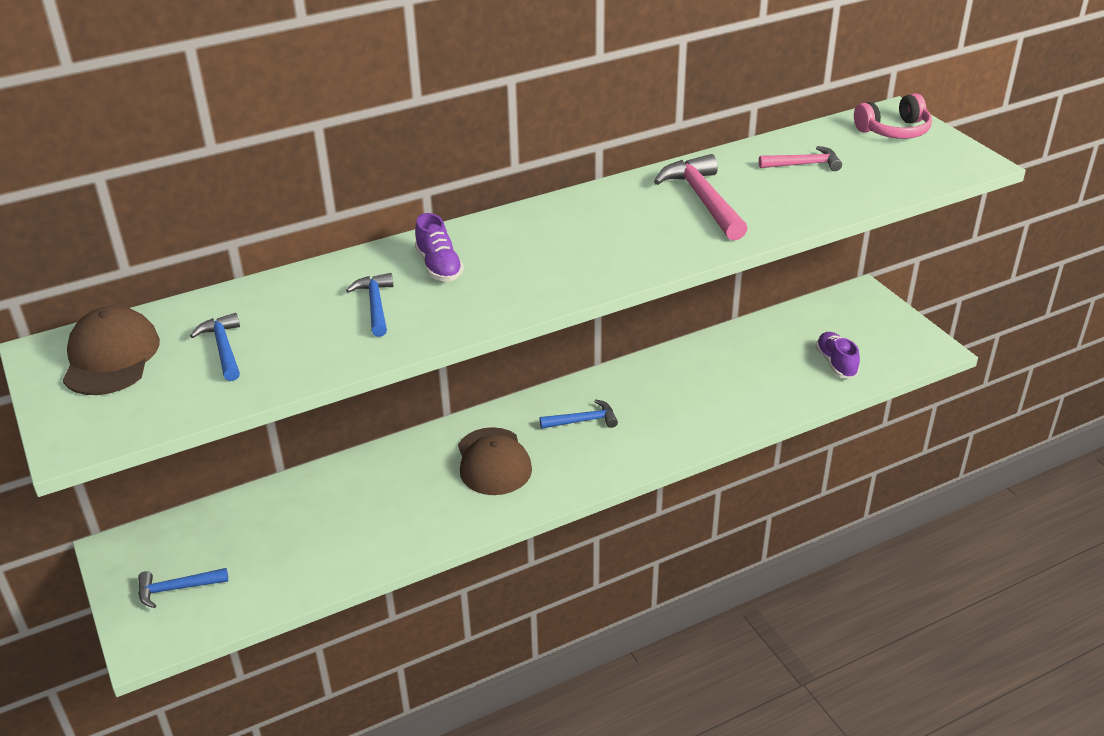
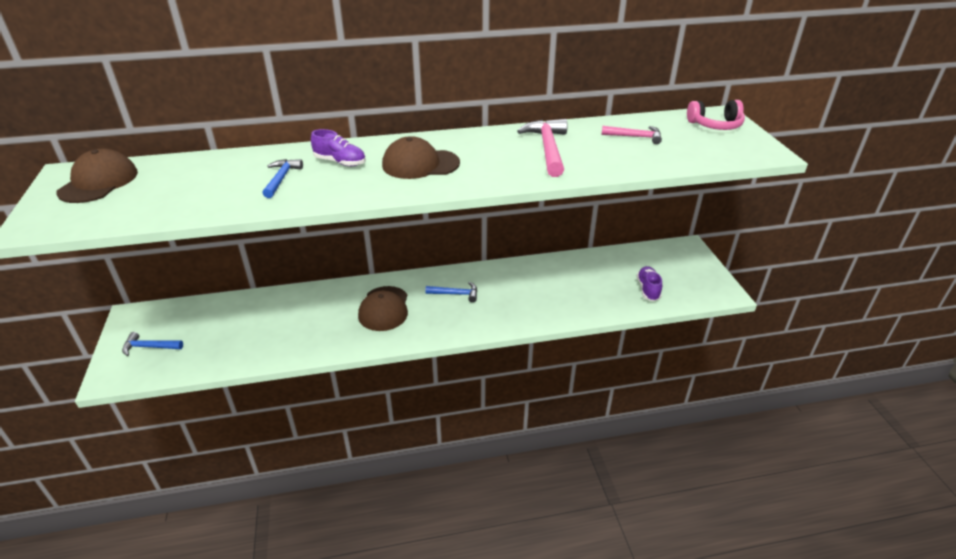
camera: 15 degrees right, 0 degrees up
blue hammer [190,313,240,381] -> none
purple shoe [415,213,464,281] -> purple shoe turned 60 degrees counterclockwise [311,129,366,166]
none -> brown cap [382,136,460,179]

